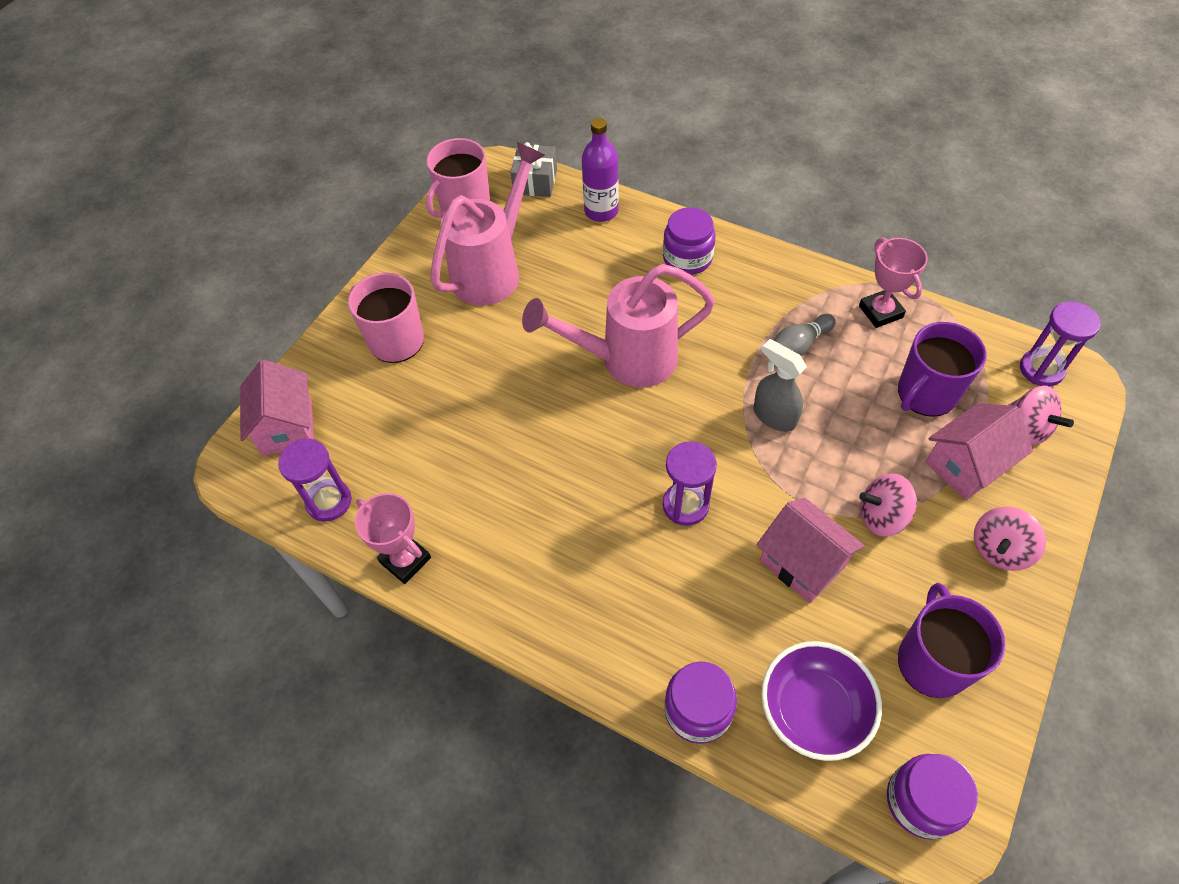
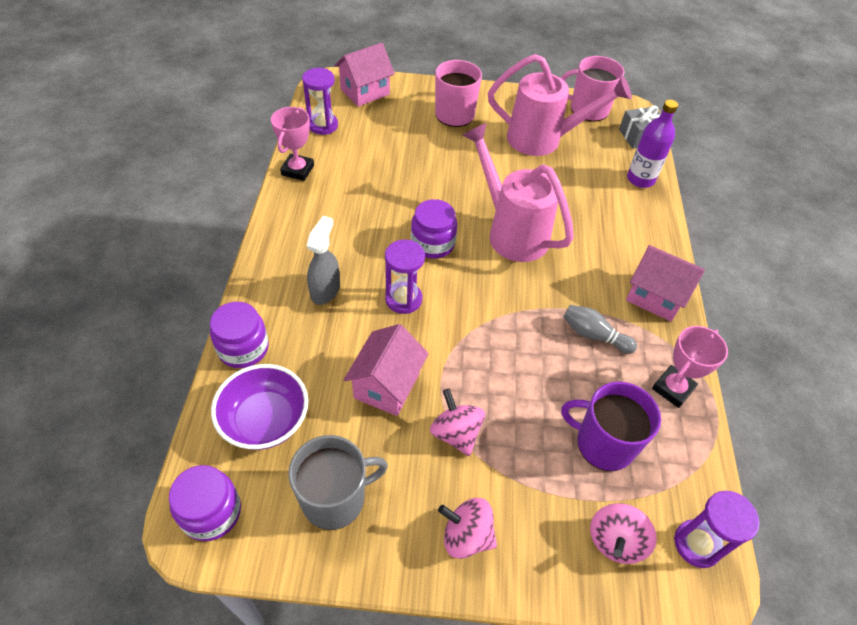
camera: 60 degrees right, 5 degrees down
purple jar [663,207,716,275] -> purple jar moved to [411,199,457,259]
grey spray bottle [754,339,807,432] -> grey spray bottle moved to [307,216,340,305]
purple mug [898,583,1005,698] -> grey mug [288,435,388,530]
pink house [925,403,1033,500] -> pink house moved to [626,245,705,322]

